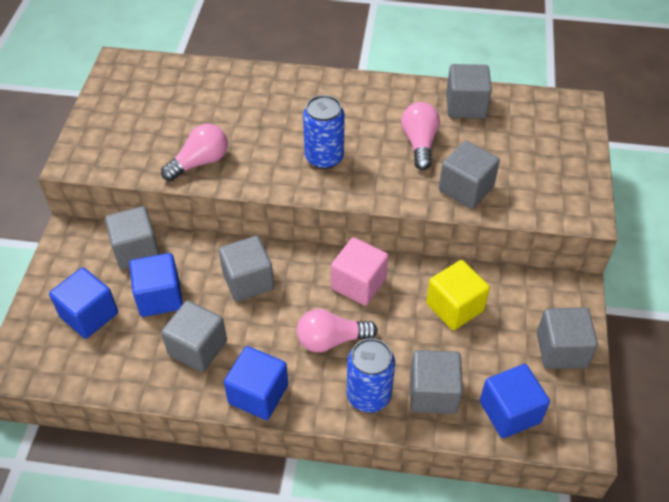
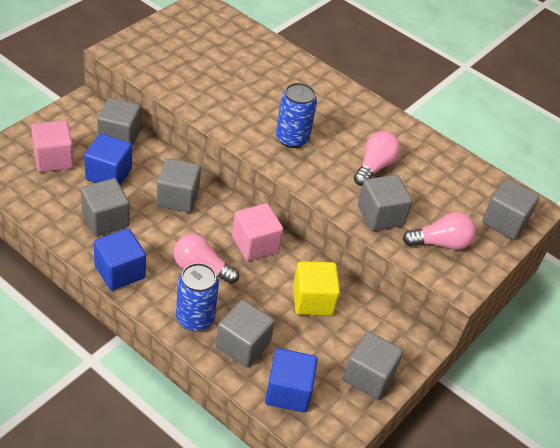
camera: 25 degrees right, 5 degrees down
blue cube [49,267,118,339] -> pink cube [31,120,74,172]
pink light bulb [161,124,228,181] -> pink light bulb moved to [403,212,476,250]
grey cube [446,64,492,118] -> grey cube moved to [482,179,540,240]

